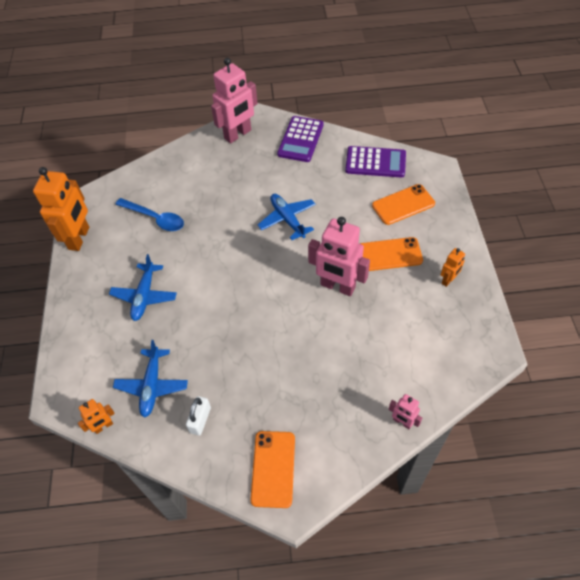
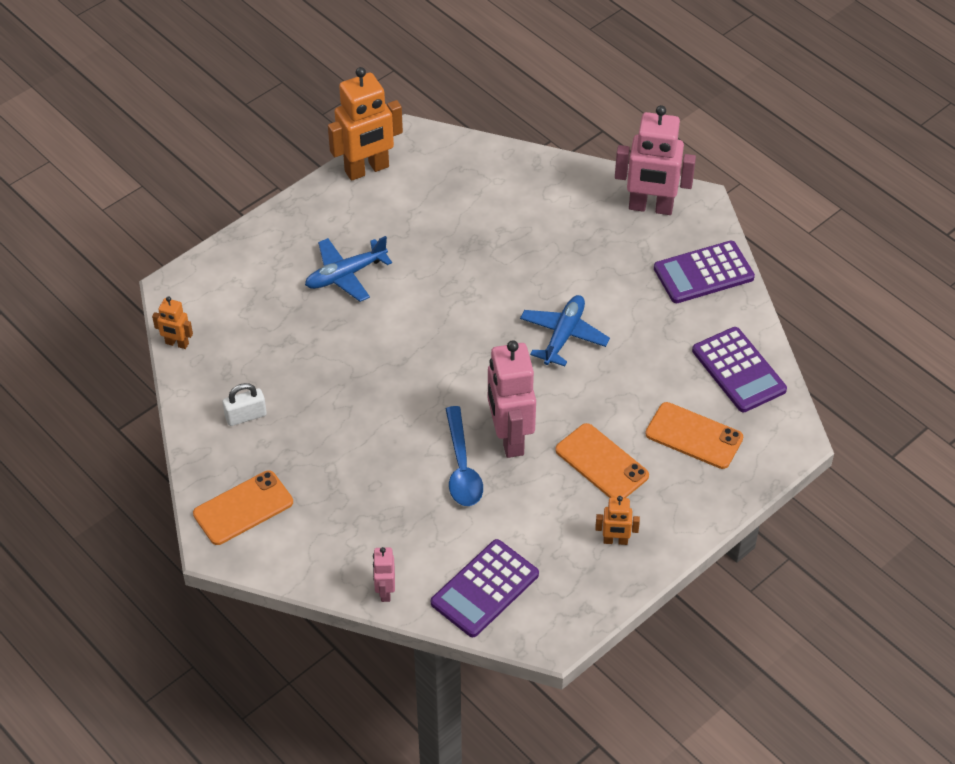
camera: 50 degrees right, 5 degrees down
blue plane [113,340,188,418] -> none
blue spoon [115,198,184,231] -> blue spoon moved to [446,406,483,506]
none -> purple calculator [431,539,539,637]

